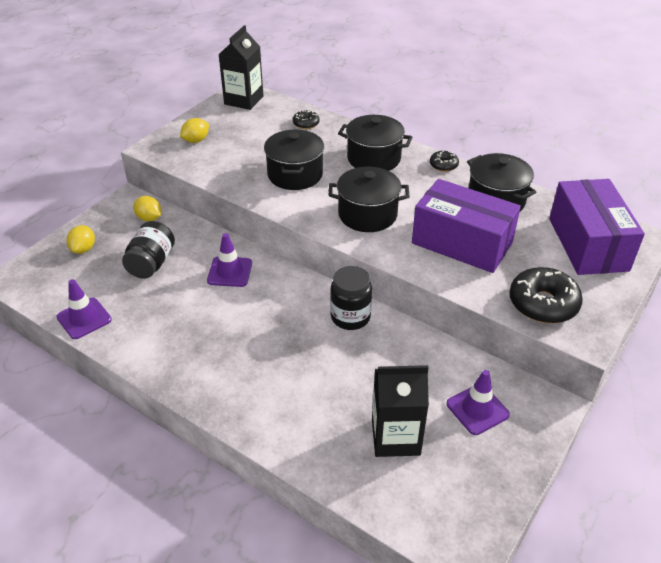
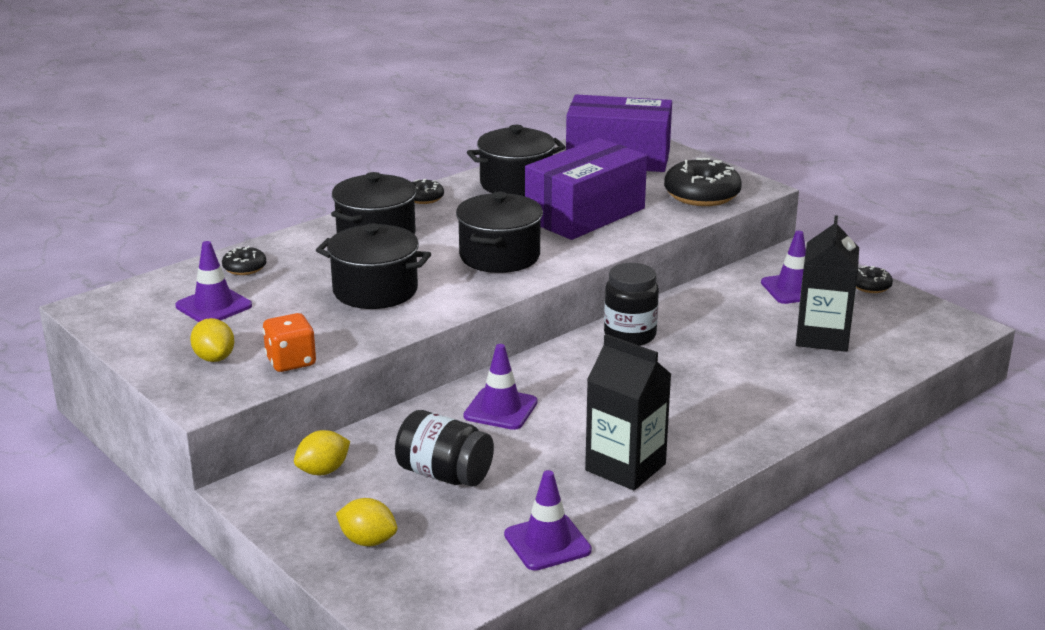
camera: 75 degrees left, 15 degrees down
black carton [218,25,263,110] -> black carton moved to [585,334,671,490]
none -> purple traffic cone [175,241,252,322]
none -> orange dice [263,313,316,372]
none -> black donut [856,266,893,293]

